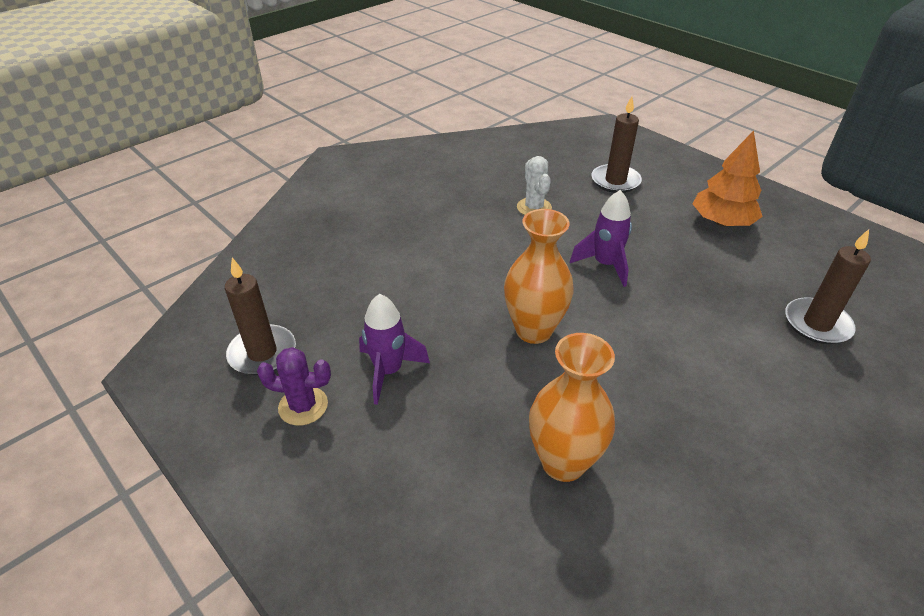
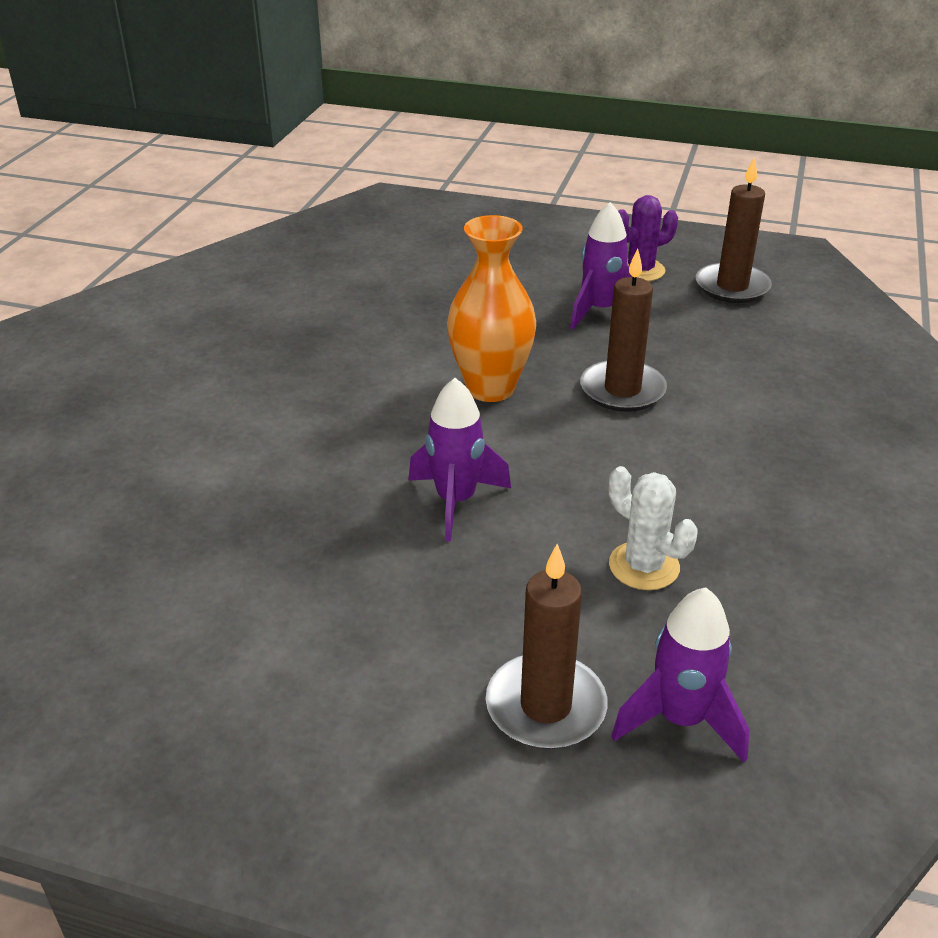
camera: 150 degrees right, 5 degrees down
orange vase [529,333,615,482] -> none
orange tree [693,131,763,226] -> none
brown candle [785,229,871,344] -> brown candle moved to [580,249,667,412]
none -> purple rocket [611,587,749,762]

